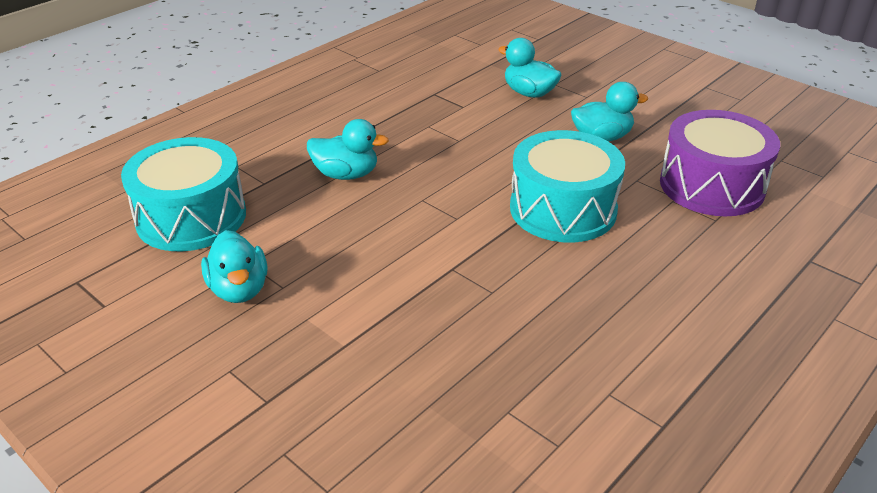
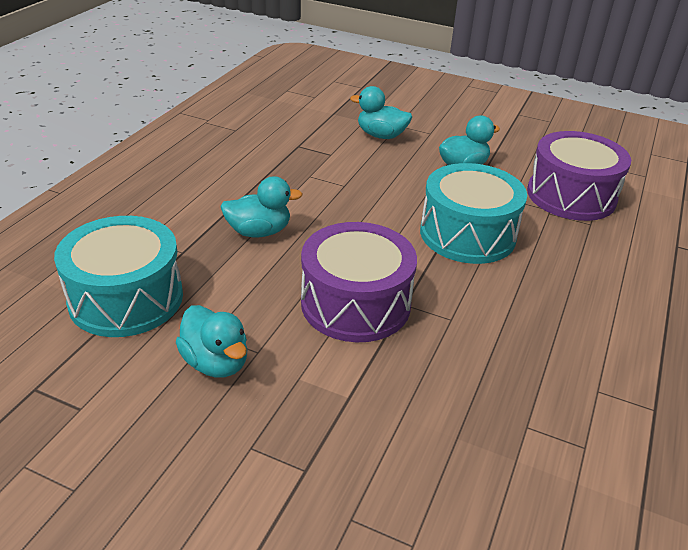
camera: 20 degrees left, 0 degrees up
none -> purple drum [301,222,417,342]

